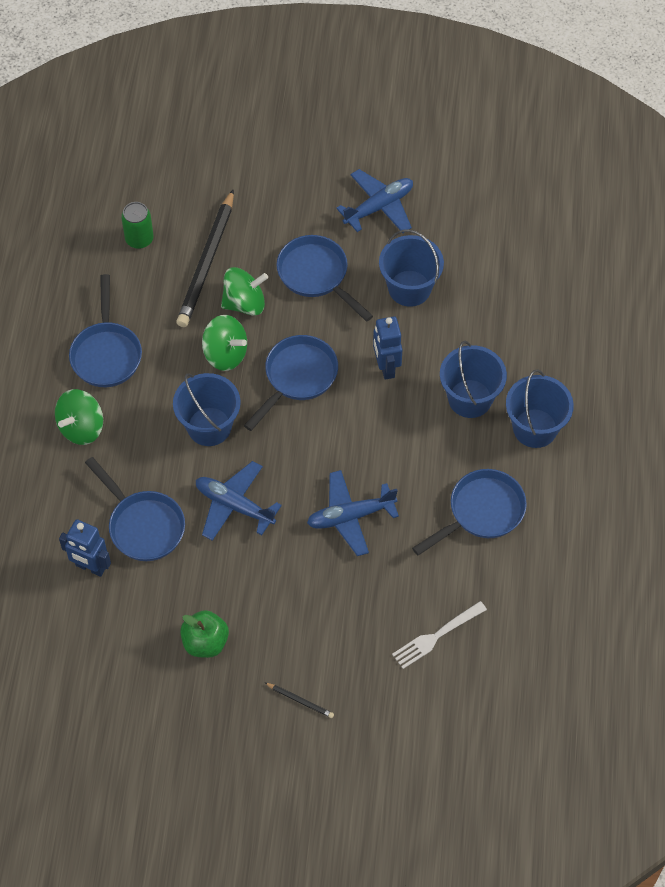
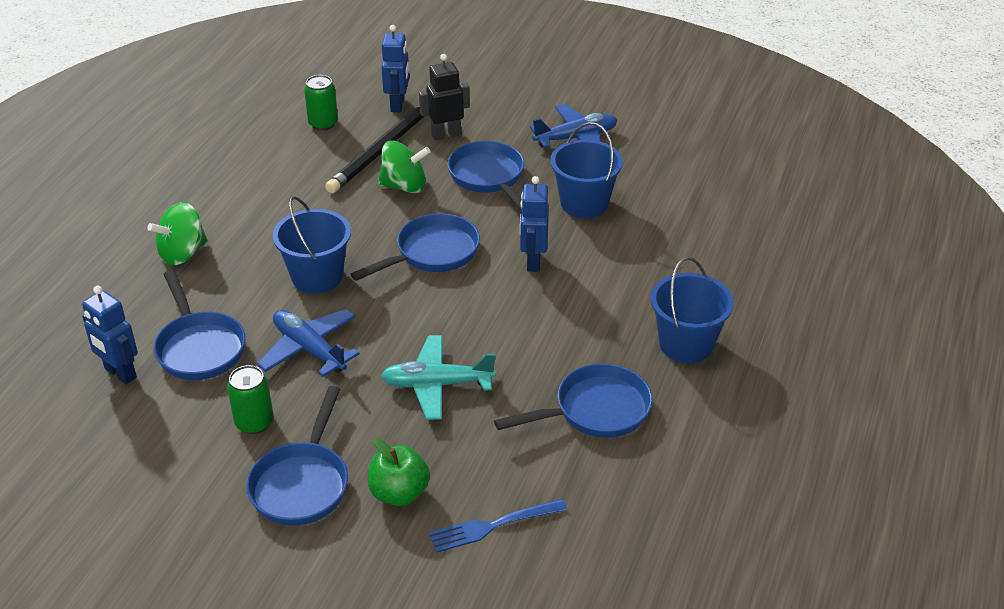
camera: 15 degrees right, 20 degrees down
blue pan [69,274,142,387] -> blue pan moved to [246,386,348,526]
green apple [180,610,229,658] -> green apple moved to [368,438,430,506]
green spinning top [202,315,247,371] -> none
black pencil [265,683,334,718] -> none
blue plane [307,470,399,556] -> turquoise plane [381,335,496,420]
white fork [392,601,487,669] -> blue fork [429,499,567,553]
blue bucket [440,341,507,418] -> none
none -> green can [227,365,274,434]
none -> blue robot [382,25,409,112]
none -> black robot [419,54,470,140]

